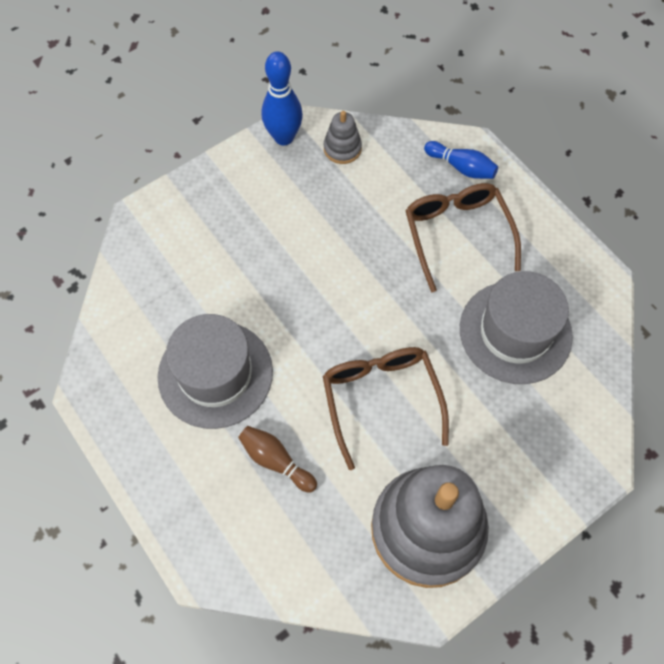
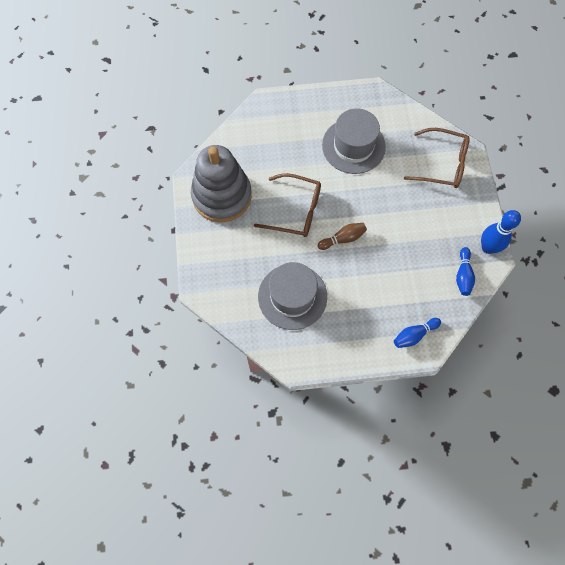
camera: 120 degrees right, 5 degrees up
brown bowling pin [238,426,317,493] -> brown bowling pin moved to [318,223,367,250]
grey stacking toy [324,111,362,164] -> blue bowling pin [456,247,475,296]
brown glasses [405,183,521,292] -> brown glasses moved to [404,128,470,188]

